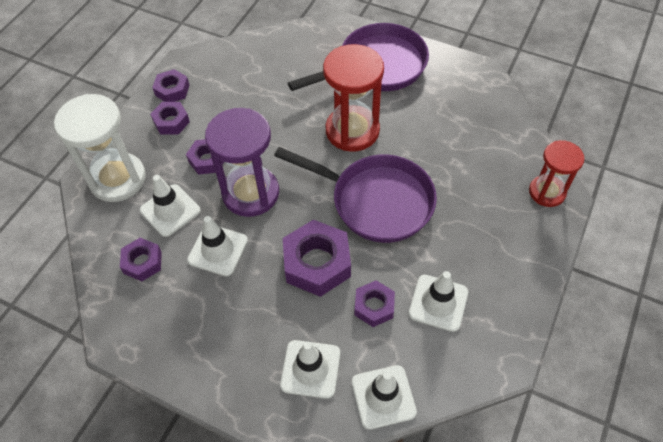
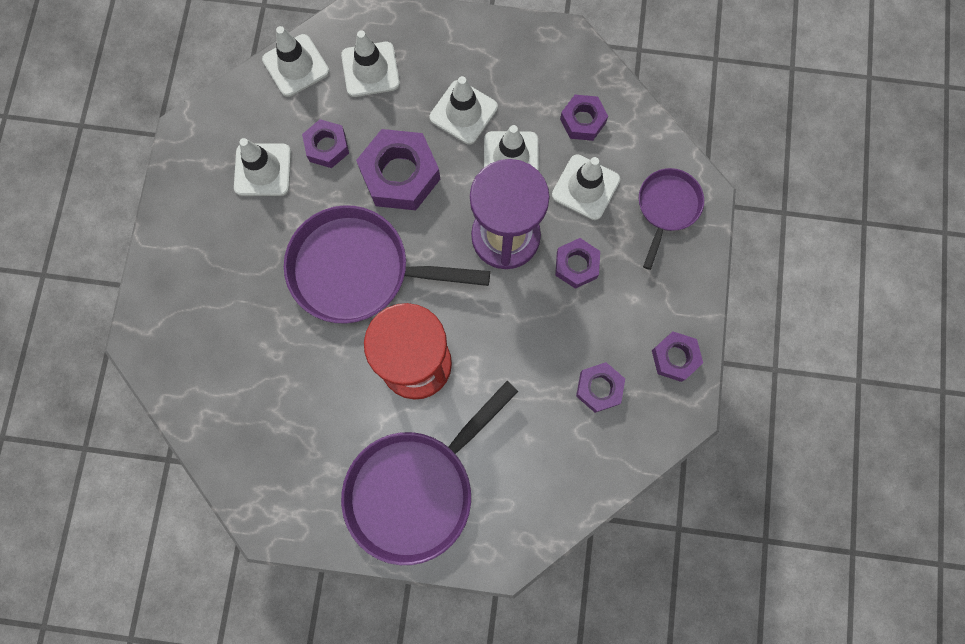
camera: 160 degrees right, 20 degrees up
white hourglass [54,94,146,202] -> purple pan [639,168,704,270]
purple nut [150,102,190,135] -> purple nut moved to [576,362,625,413]
red hourglass [529,140,584,207] -> none
none -> white traffic cone [430,76,498,144]

